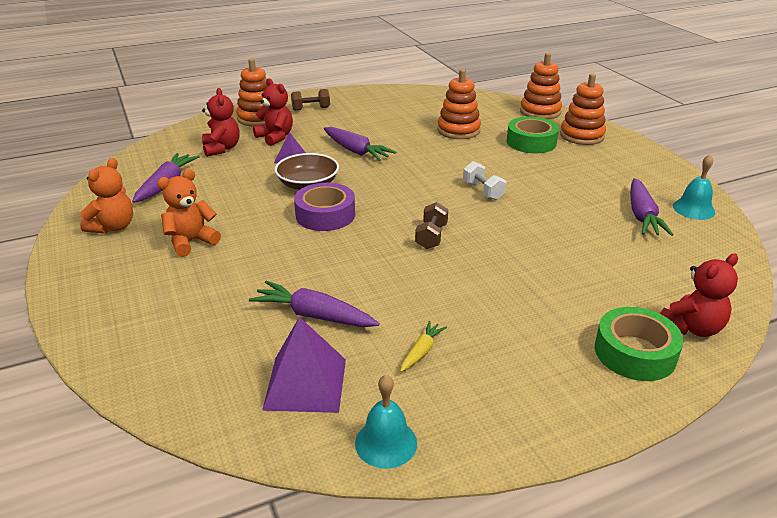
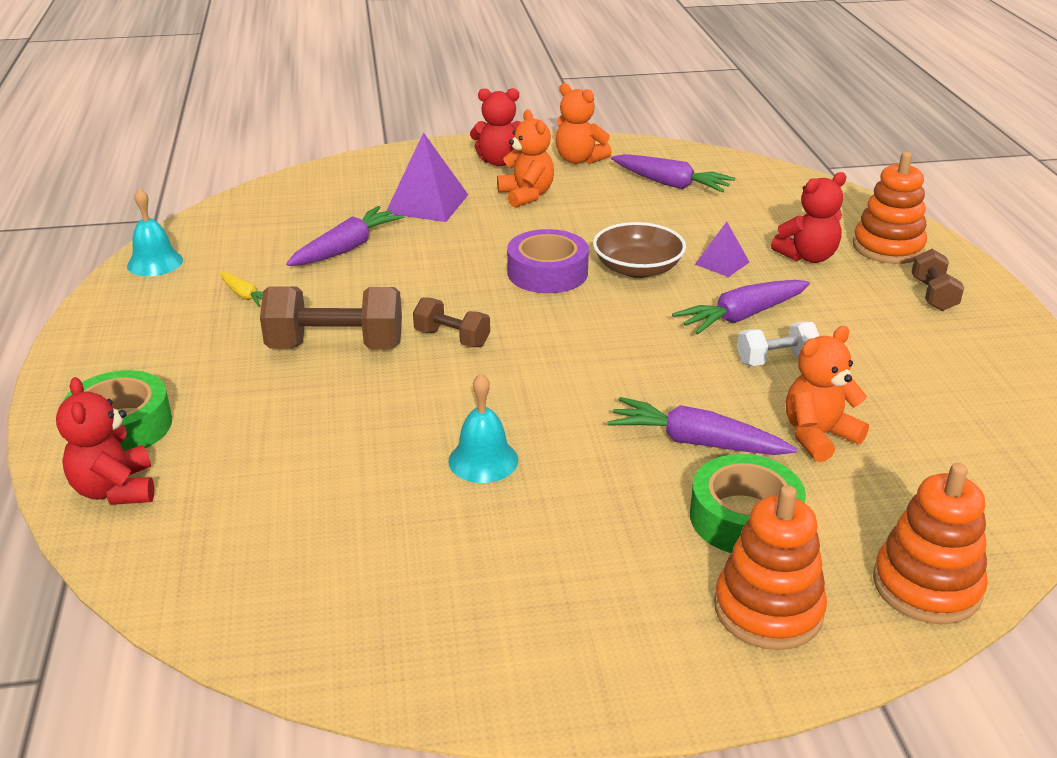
camera: 105 degrees right, 0 degrees up
red teddy bear [202,88,240,157] -> red teddy bear moved to [470,88,521,166]
purple pyramid [262,317,346,413] -> purple pyramid moved to [386,132,468,222]
orange stacking toy [437,69,481,139] -> orange teddy bear [786,326,869,462]
white dumbbell [463,161,506,200] -> white dumbbell moved to [737,322,819,366]
purple carrot [630,178,674,236] -> purple carrot moved to [607,397,797,455]
turquoise bell [673,155,715,220] -> turquoise bell moved to [448,373,518,483]
none -> brown dumbbell [260,286,402,349]

